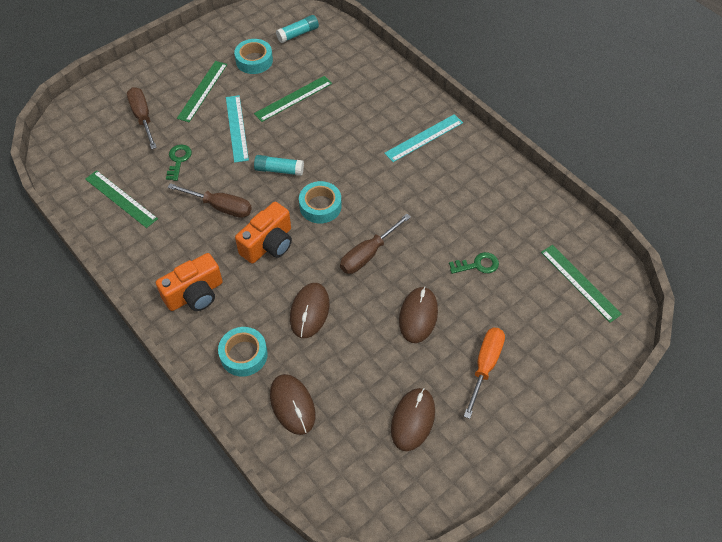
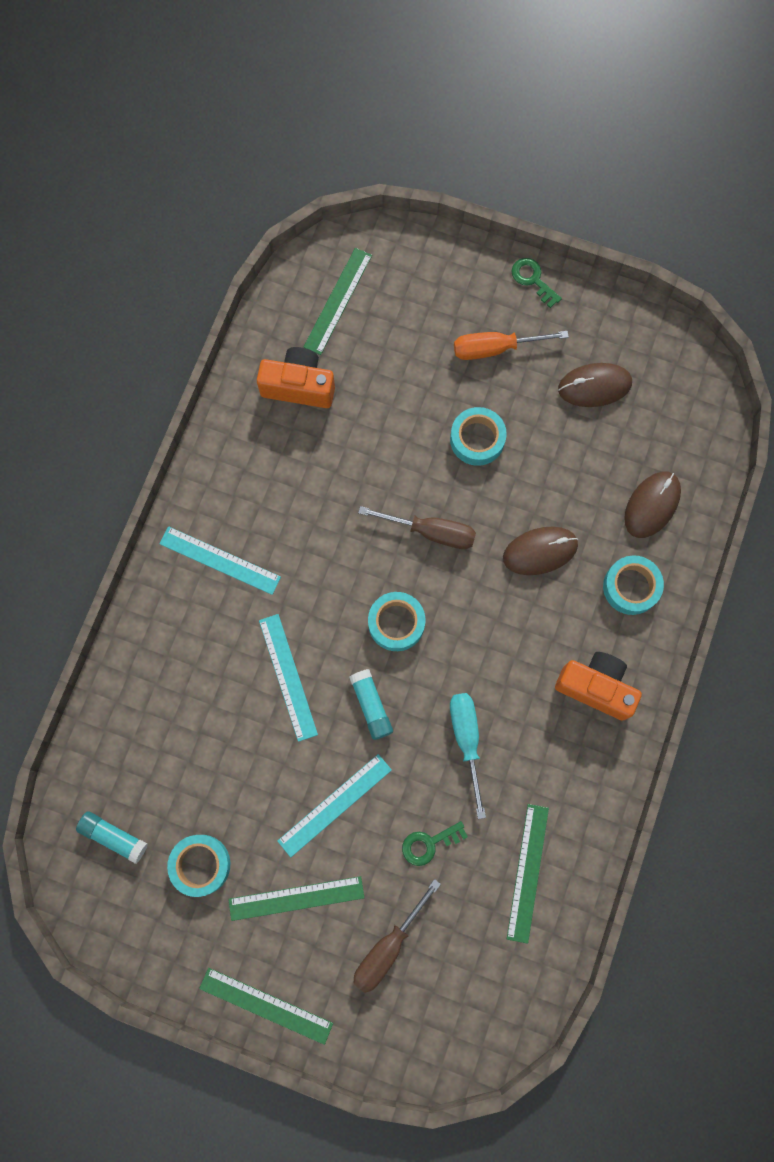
camera: 120 degrees left, 20 degrees up
brown screwdriver [167,183,252,218] -> turquoise screwdriver [450,693,486,819]
orange camera [235,202,292,264] -> orange camera moved to [257,347,335,408]
green ruler [254,76,332,122] -> green ruler moved to [199,968,333,1045]
brown mouse [399,286,438,343] -> turquoise tape [450,407,507,466]
green key [449,252,499,274] -> green key moved to [511,258,562,308]
none -> turquoise ruler [259,614,318,742]

